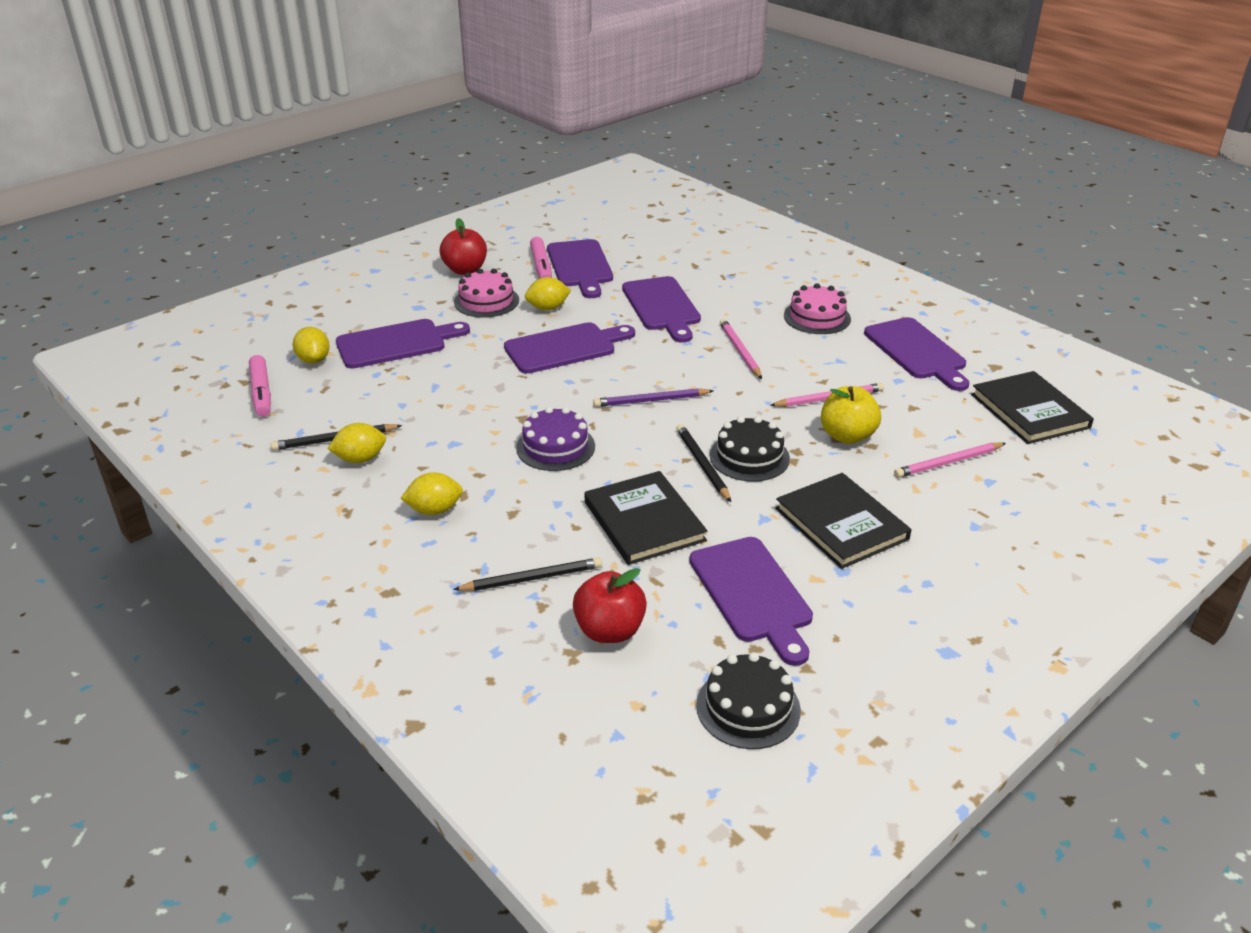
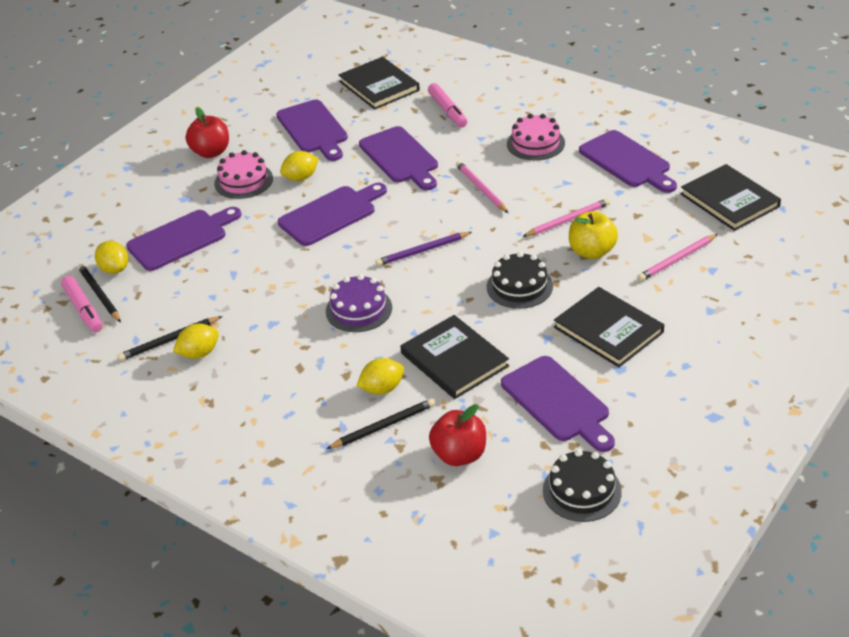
camera: 10 degrees left, 5 degrees up
yellow lemon [401,472,463,515] -> yellow lemon moved to [357,358,404,394]
pink marker [530,237,552,278] -> pink marker moved to [428,83,467,128]
black pencil [676,424,731,502] -> black pencil moved to [78,264,121,322]
none -> black book [338,57,420,110]

